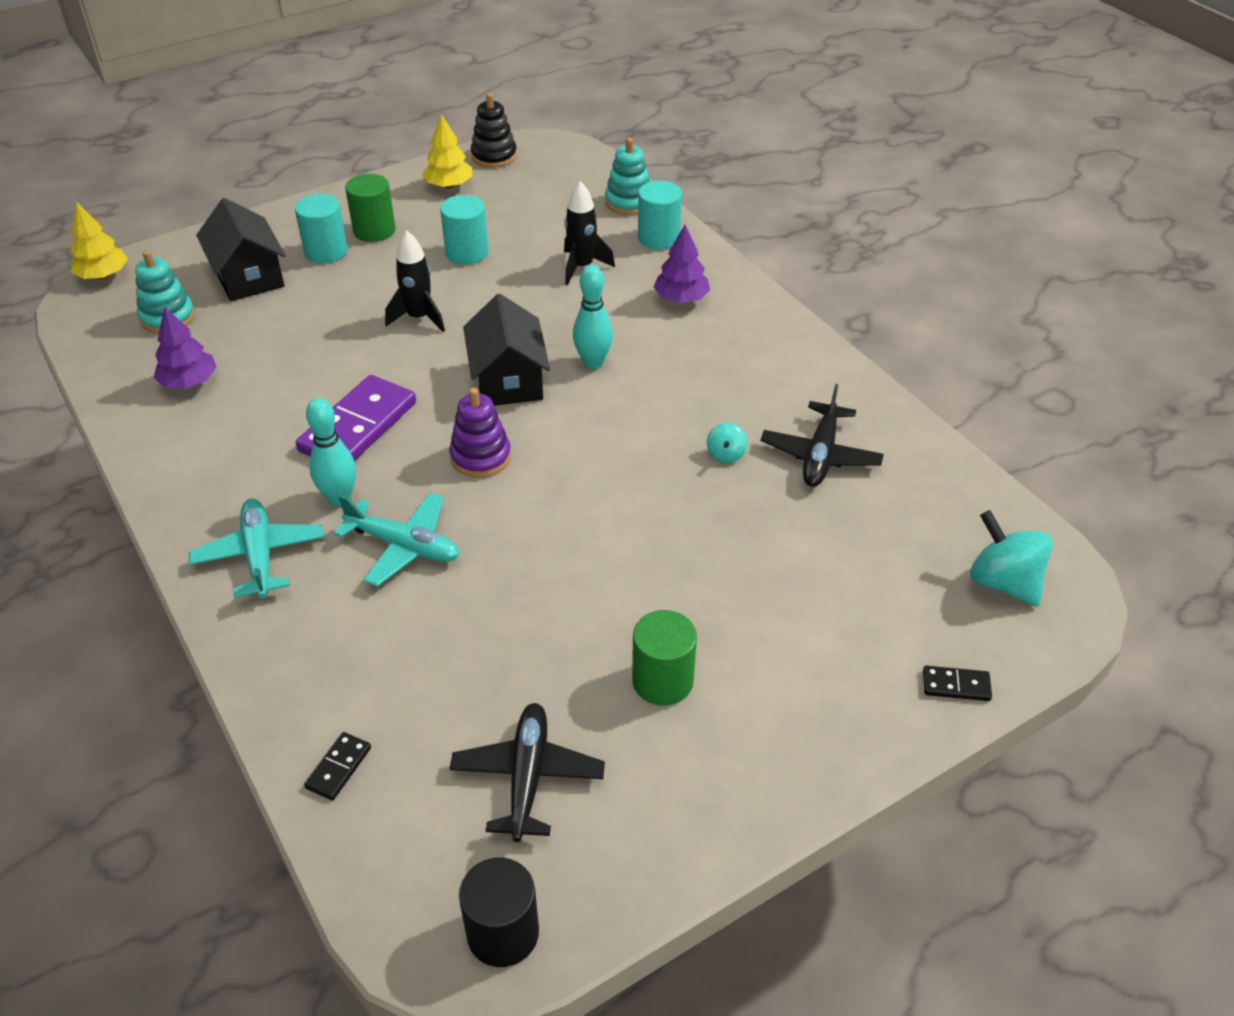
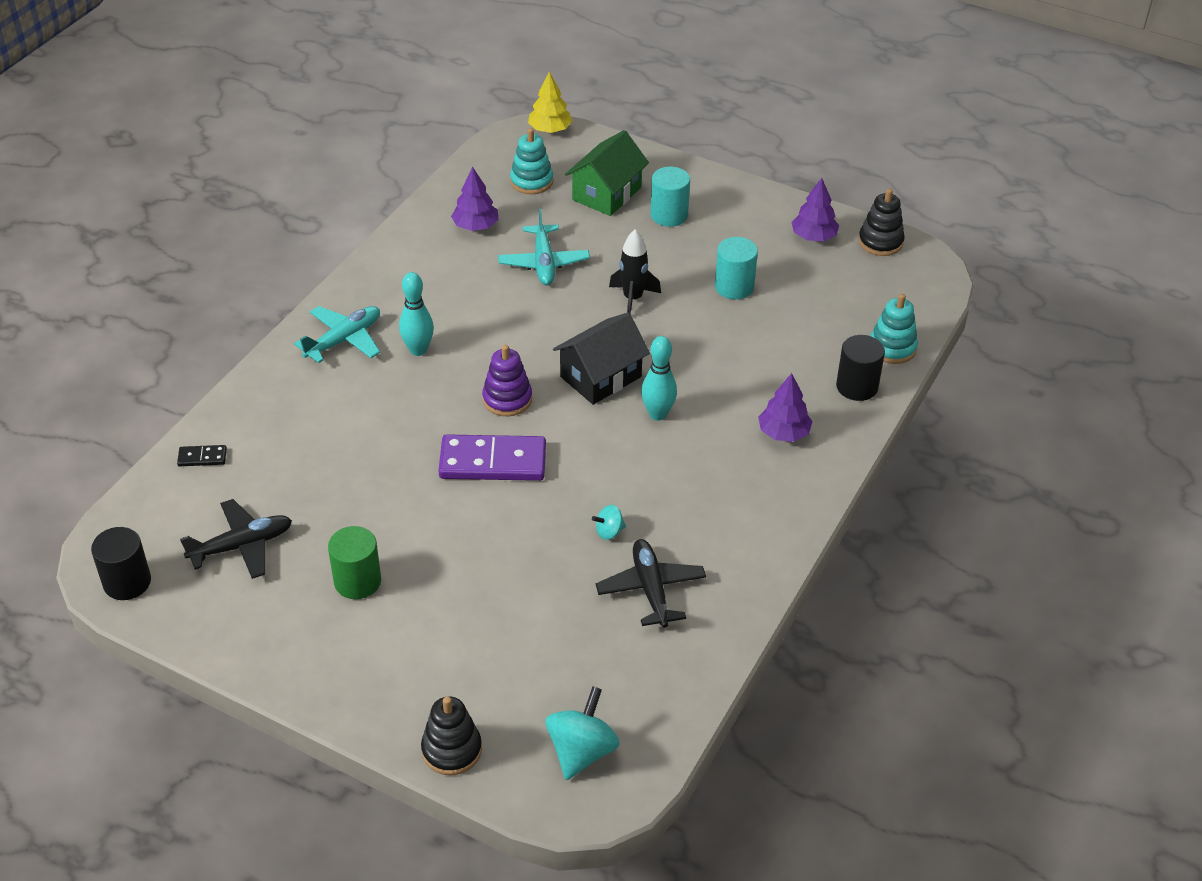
camera: 60 degrees right, 0 degrees up
black house [196,198,286,301] -> green house [565,130,649,216]
purple domino [296,375,416,461] -> purple domino moved to [438,434,546,481]
turquoise plane [334,493,459,587] -> turquoise plane moved to [498,208,590,285]
green cylinder [345,174,396,242] -> none
yellow tree [422,114,472,189] -> purple tree [791,178,839,241]
black rocket [564,181,615,285] -> none
turquoise cylinder [638,181,682,249] -> black cylinder [836,335,885,401]
black plane [761,384,884,487] -> black plane turned 90 degrees clockwise [596,539,706,628]
black domino [923,666,992,701] -> black stacking toy [421,696,482,775]

